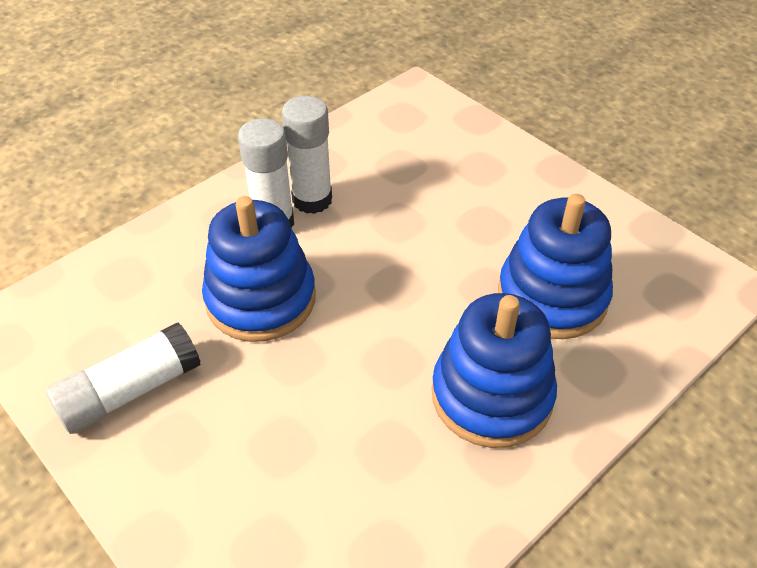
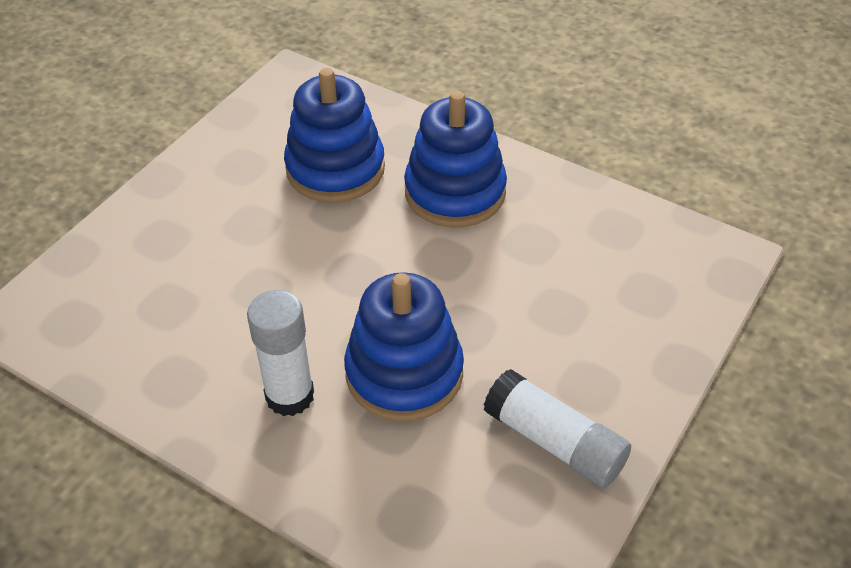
camera: 105 degrees left, 0 degrees up
white glue stick [282,96,332,214] -> none

